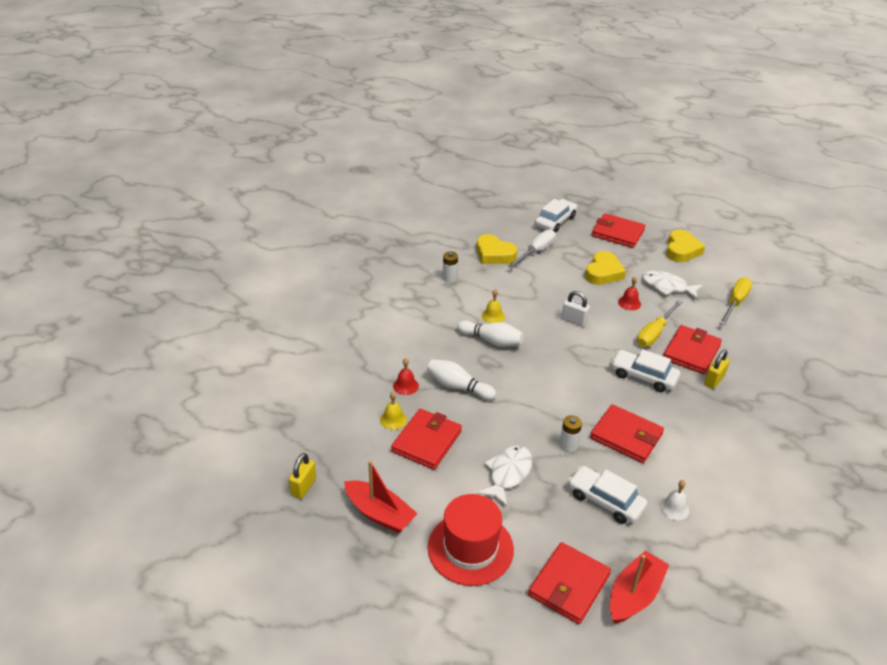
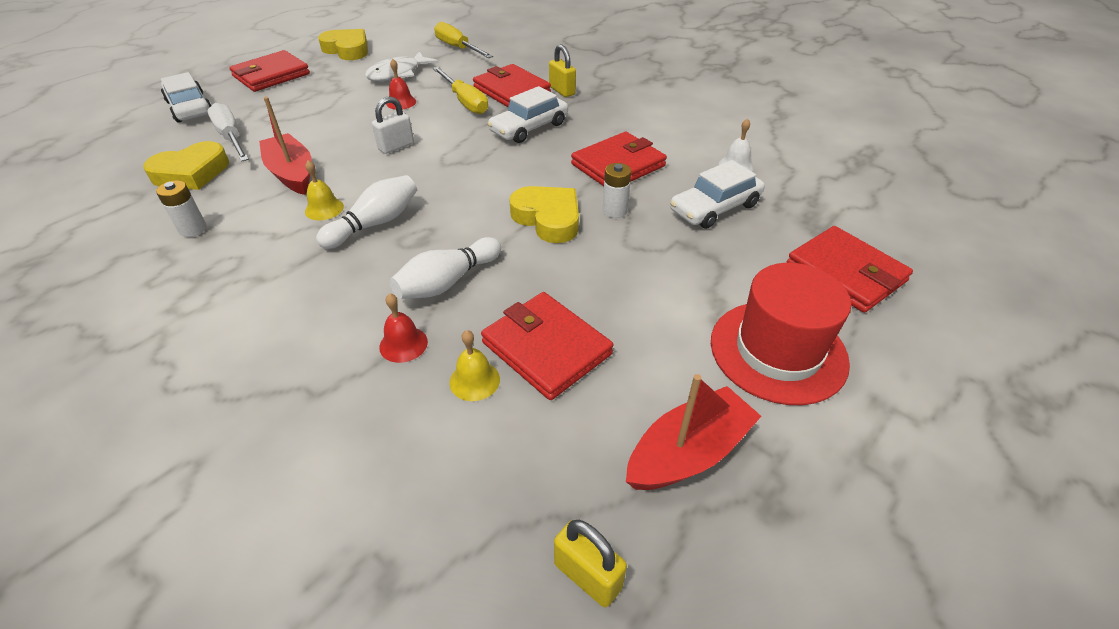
camera: 70 degrees left, 5 degrees up
white fish [477,445,532,507] -> none
yellow heart [585,251,626,285] -> yellow heart moved to [509,186,579,243]
red boat [610,551,669,624] -> red boat moved to [259,97,312,195]

